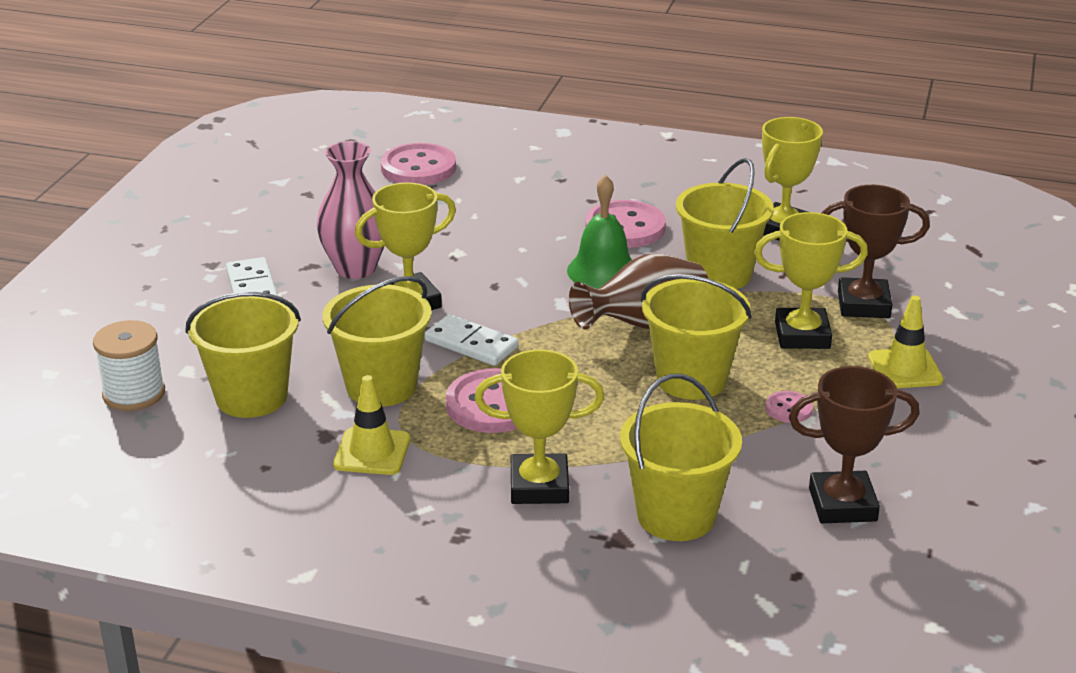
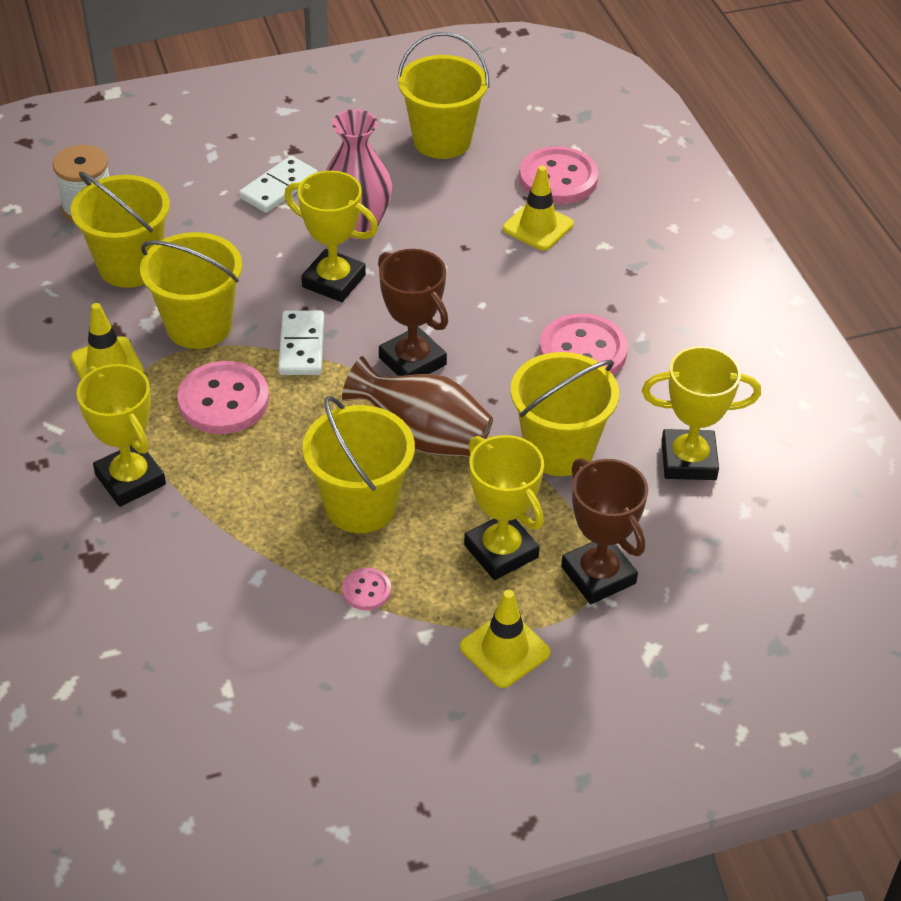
camera: 55 degrees right, 15 degrees up
green bell [567,174,632,289] -> none
yellow bucket [620,374,742,541] -> yellow bucket moved to [397,32,489,159]
brown trophy [789,366,920,523] -> brown trophy moved to [378,249,448,376]
none -> yellow traffic cone [503,166,574,250]

